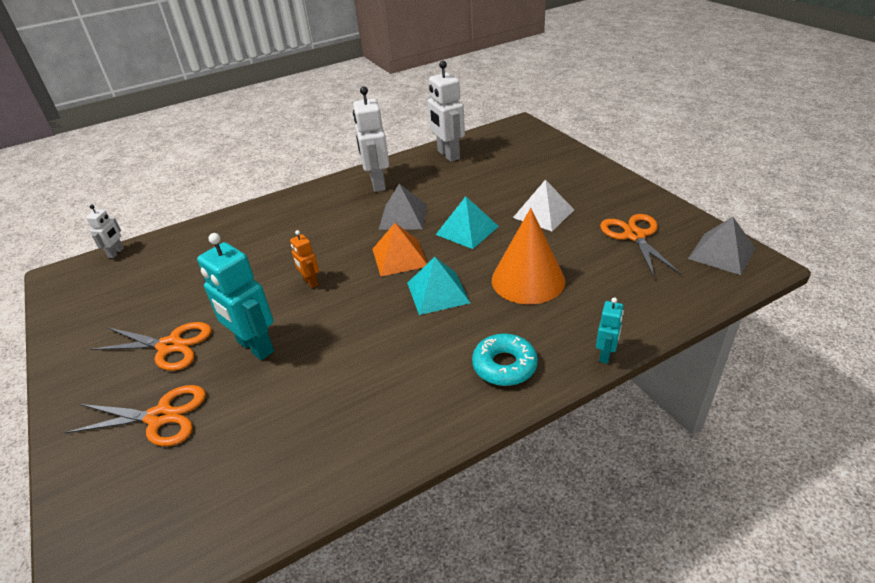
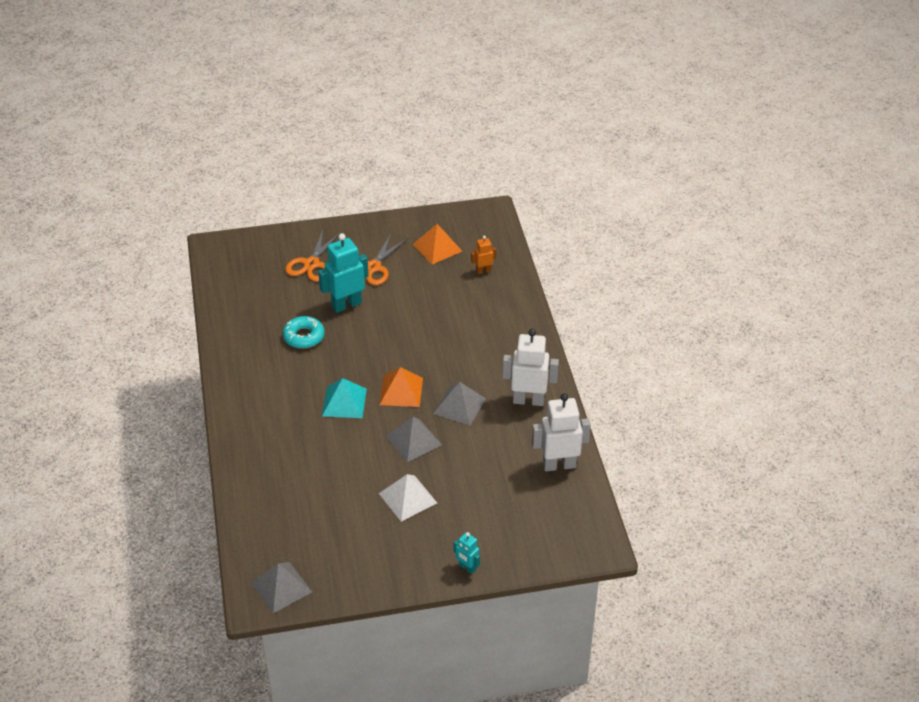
camera: 105 degrees right, 5 degrees up
white robot [86,205,124,258] -> none
orange robot [290,230,319,288] -> orange robot moved to [471,235,496,274]
turquoise pyramid [436,196,499,249] -> grey pyramid [385,417,442,462]
turquoise donut [472,333,538,386] -> turquoise donut moved to [283,316,325,348]
orange cone [492,208,565,304] -> none
turquoise robot [596,297,624,364] -> turquoise robot moved to [454,532,480,574]
orange scissors [600,214,681,278] -> none
none -> orange pyramid [412,224,462,265]

